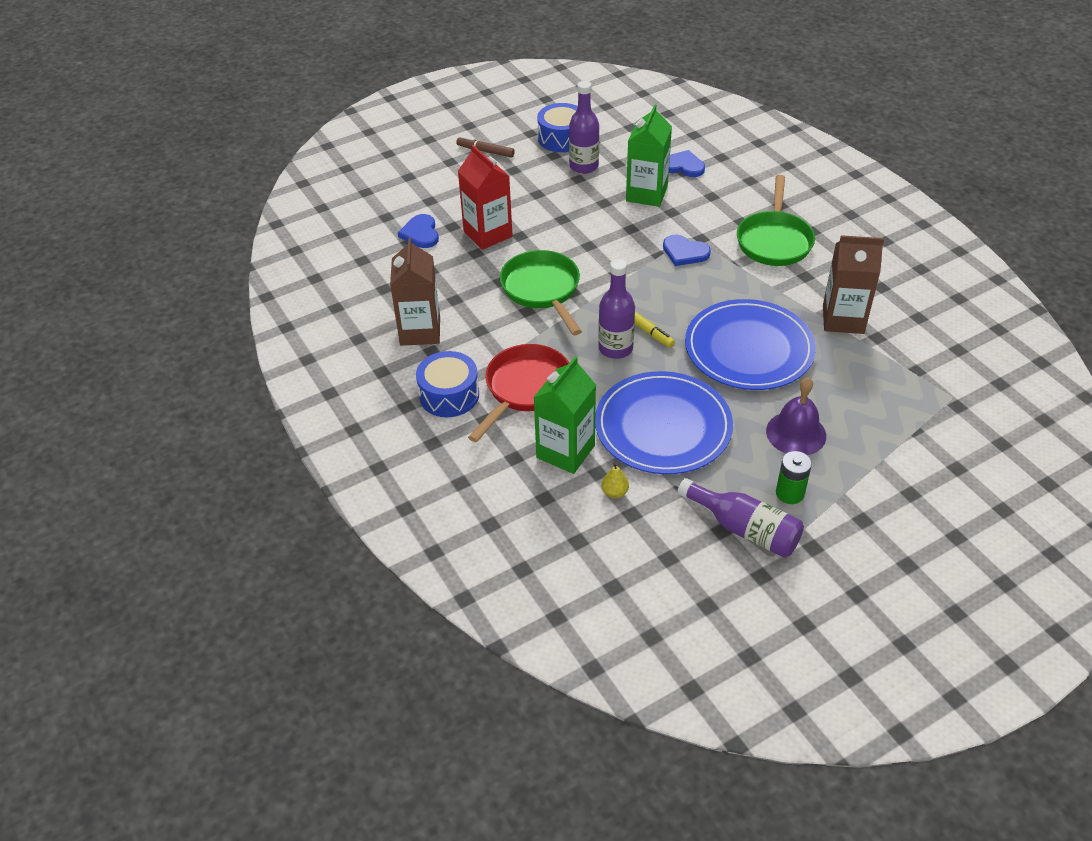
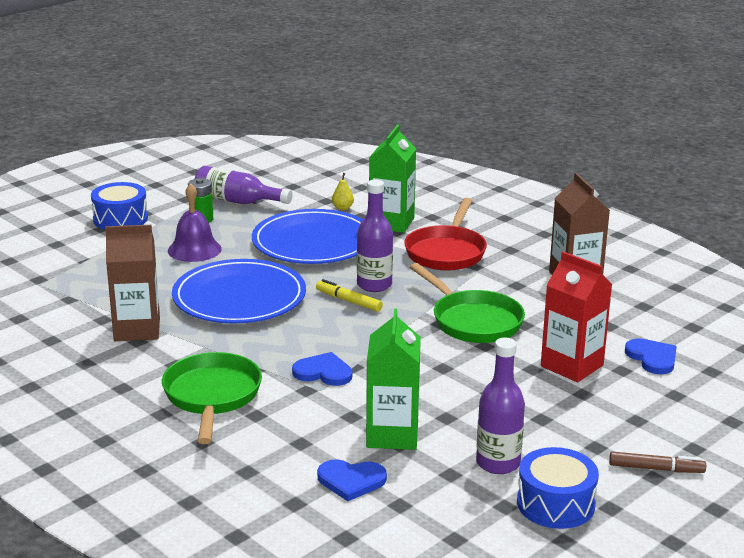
camera: 165 degrees right, 20 degrees down
blue drum [416,351,479,417] -> blue drum moved to [91,182,148,230]

